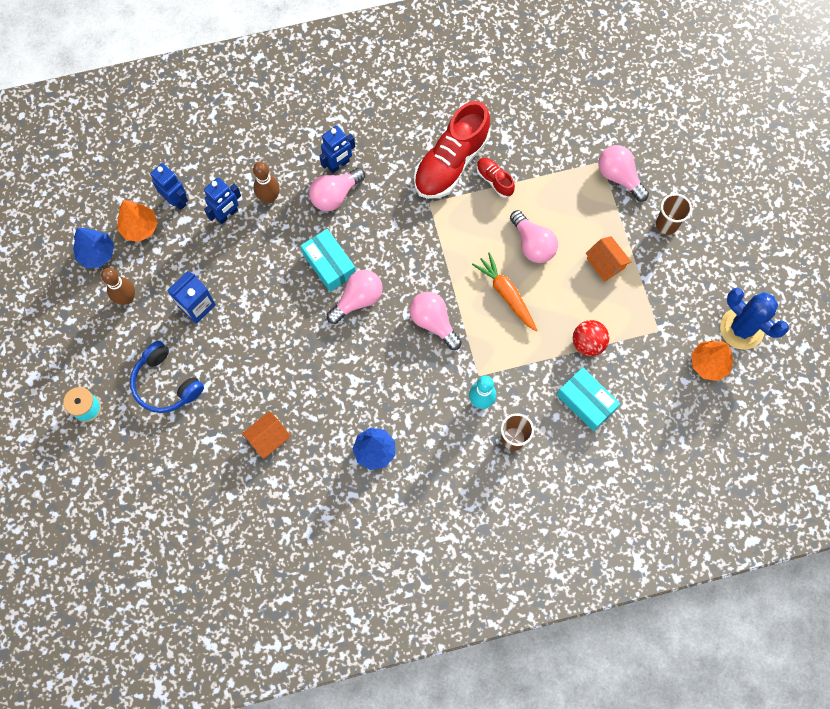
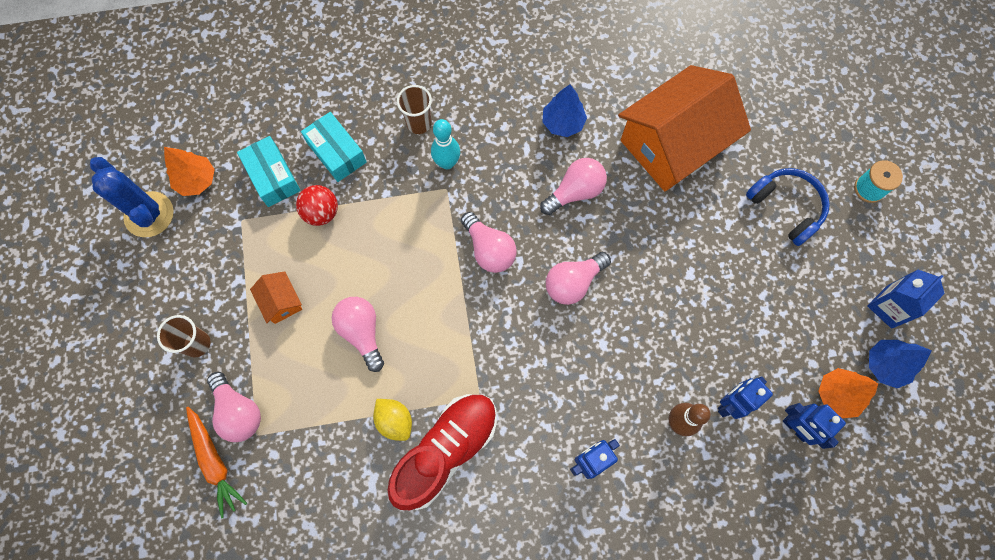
camera: 175 degrees left, 0 degrees up
brown bowling pin [101,268,135,305] -> none
blue carton [167,271,216,324] -> blue carton moved to [867,269,945,329]
orange house [242,411,291,459] -> orange house [618,65,751,191], size x2.47
turquoise box [301,229,356,292] -> turquoise box moved to [237,136,301,207]
pink light bulb [309,168,365,211] -> pink light bulb moved to [540,158,607,215]
orange carrot [472,252,537,331] -> orange carrot moved to [186,407,247,519]
red shoe [477,158,515,198] -> yellow lemon [373,399,412,441]

